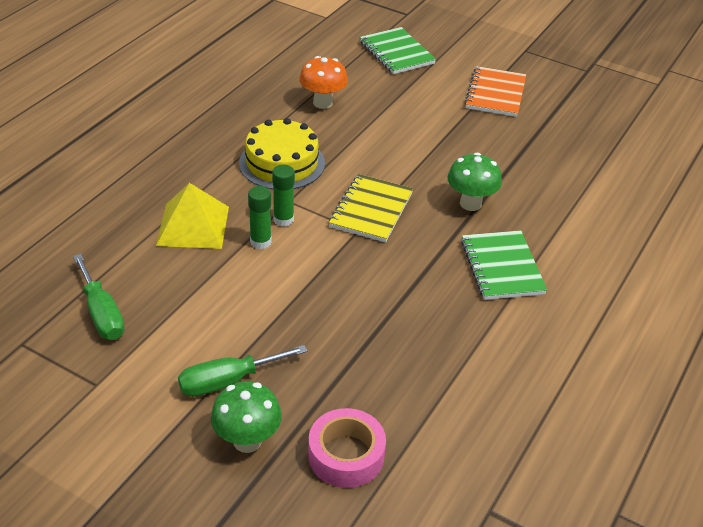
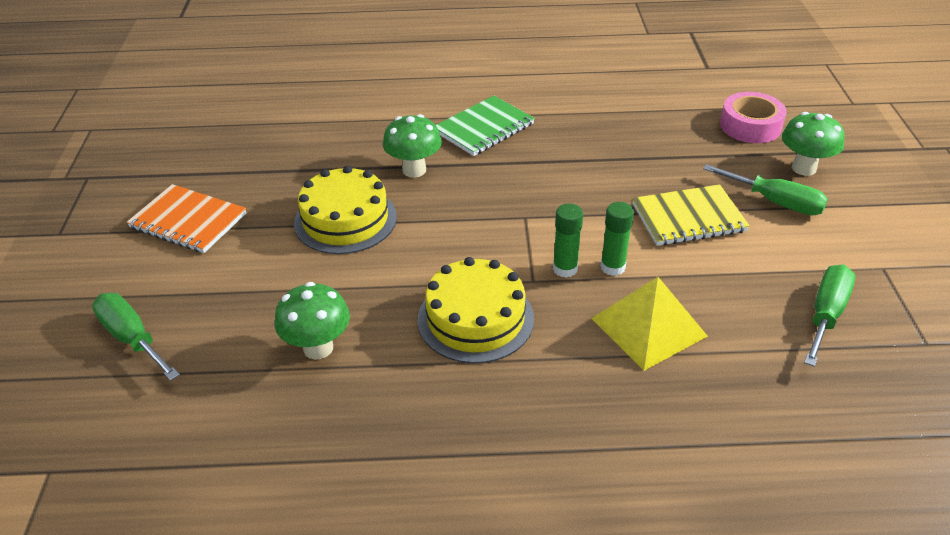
camera: 120 degrees left, 0 degrees up
orange mushroom [299,56,348,109] -> green mushroom [275,282,350,360]
yellow notebook [329,174,413,242] -> yellow notebook moved to [632,184,750,246]
green notebook [360,27,436,74] -> green screwdriver [92,293,180,381]
orange notebook [465,66,526,117] -> orange notebook turned 45 degrees clockwise [127,184,246,253]
none -> yellow cake [294,166,397,254]

